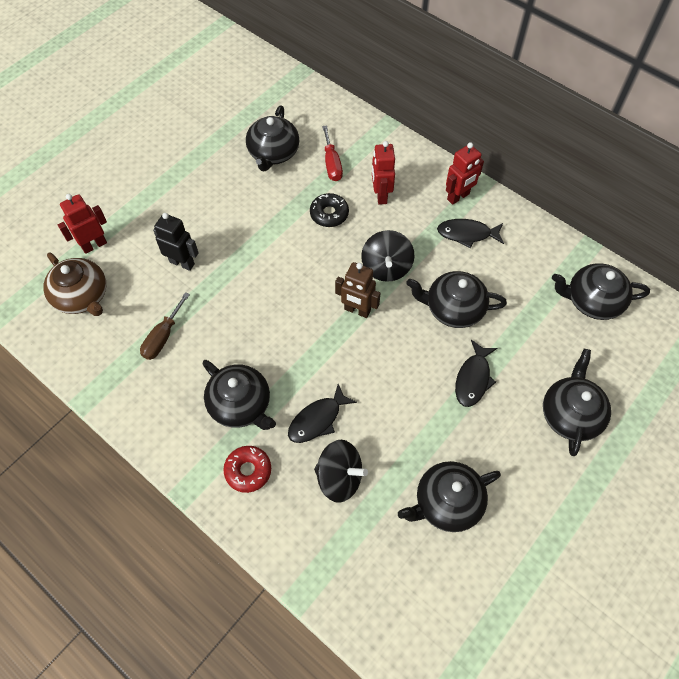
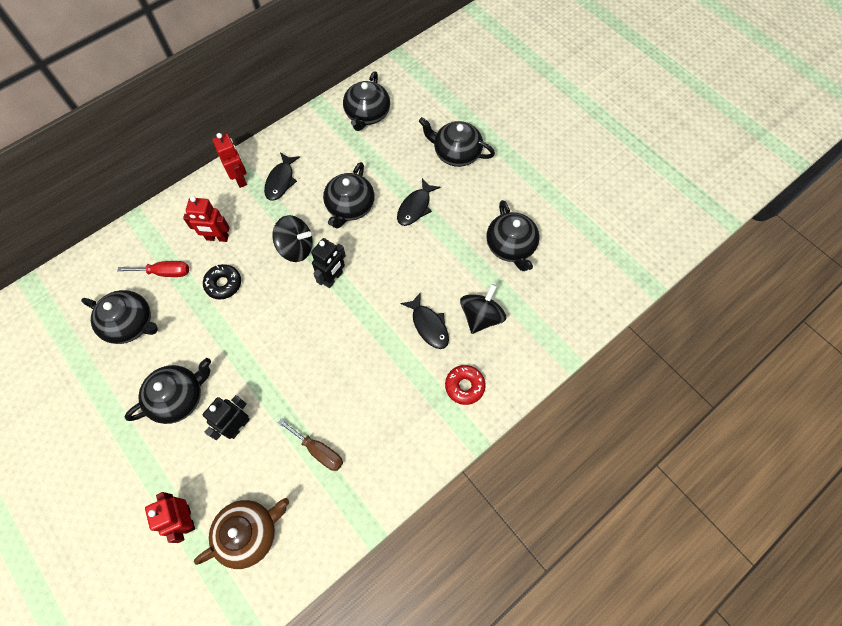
camera: 80 degrees left, 5 degrees up
black teapot [203,360,276,430] -> black teapot moved to [125,358,211,424]
brown robot [335,262,380,318] -> black robot [311,238,346,288]
black fish [455,340,497,407] -> black fish turned 90 degrees clockwise [397,178,441,226]

